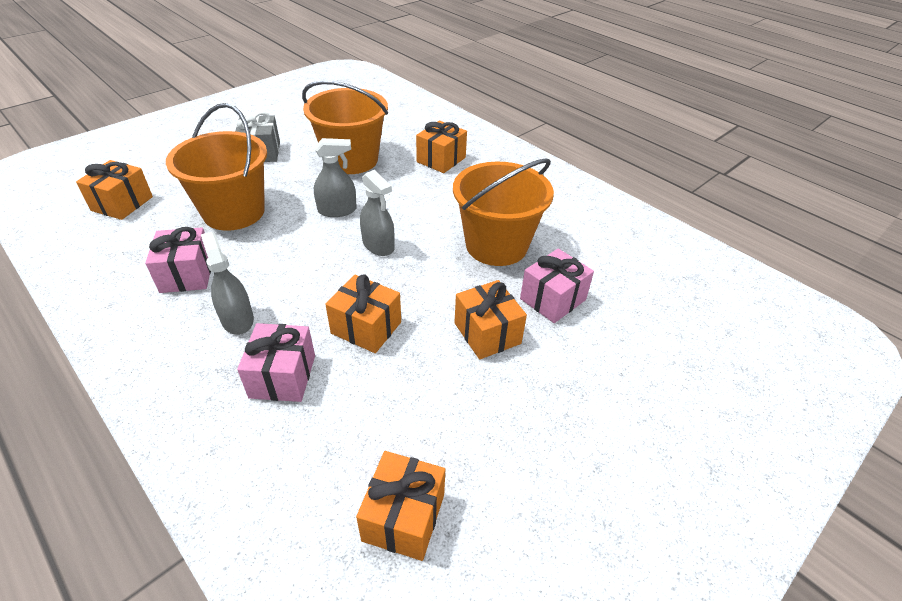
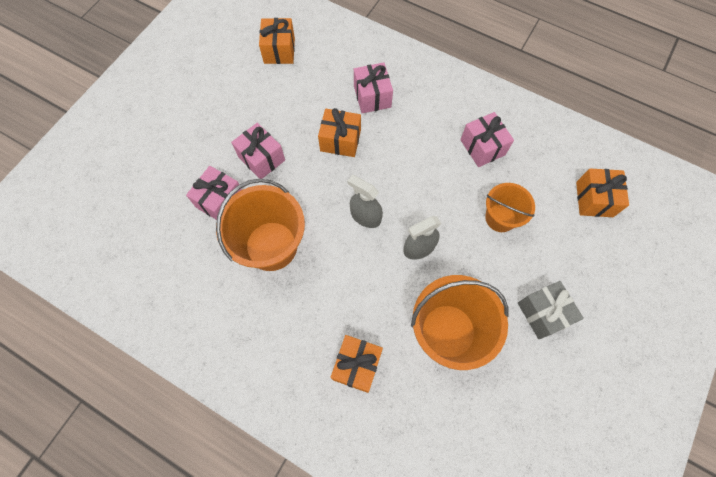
camera: 165 degrees right, 25 degrees up
orange bucket [166,103,267,231] -> orange bucket [485,183,535,232], size x0.59
grey spray bottle [201,232,254,335] -> none
orange gift [454,280,527,360] -> pink gift [231,123,285,179]

